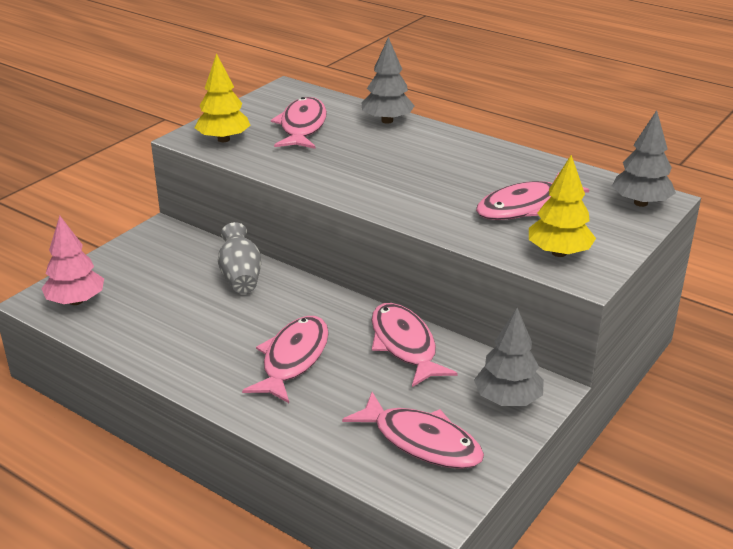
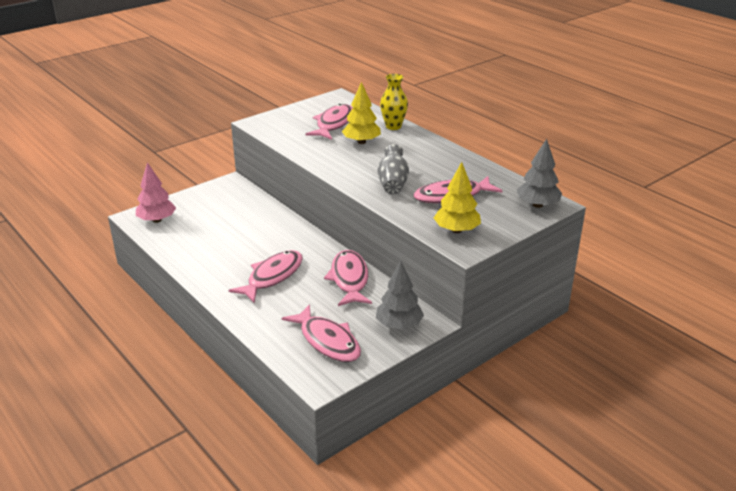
camera: 15 degrees right, 0 degrees up
yellow tree [195,53,250,142] -> yellow tree moved to [342,82,381,144]
grey vase [218,222,261,294] -> grey vase moved to [378,144,409,194]
grey tree [362,37,415,124] -> yellow vase [380,74,408,130]

